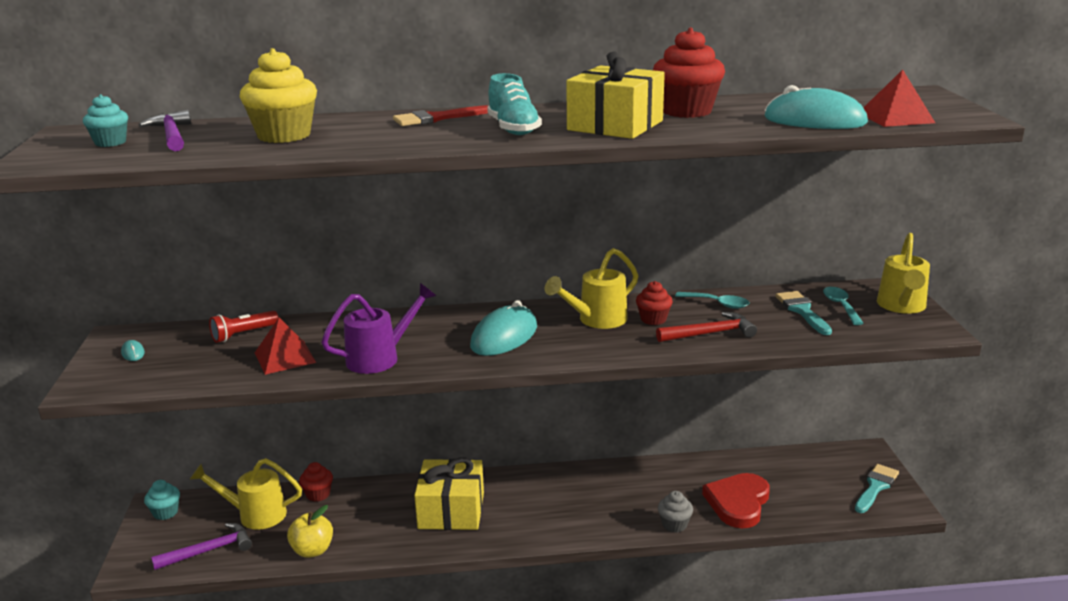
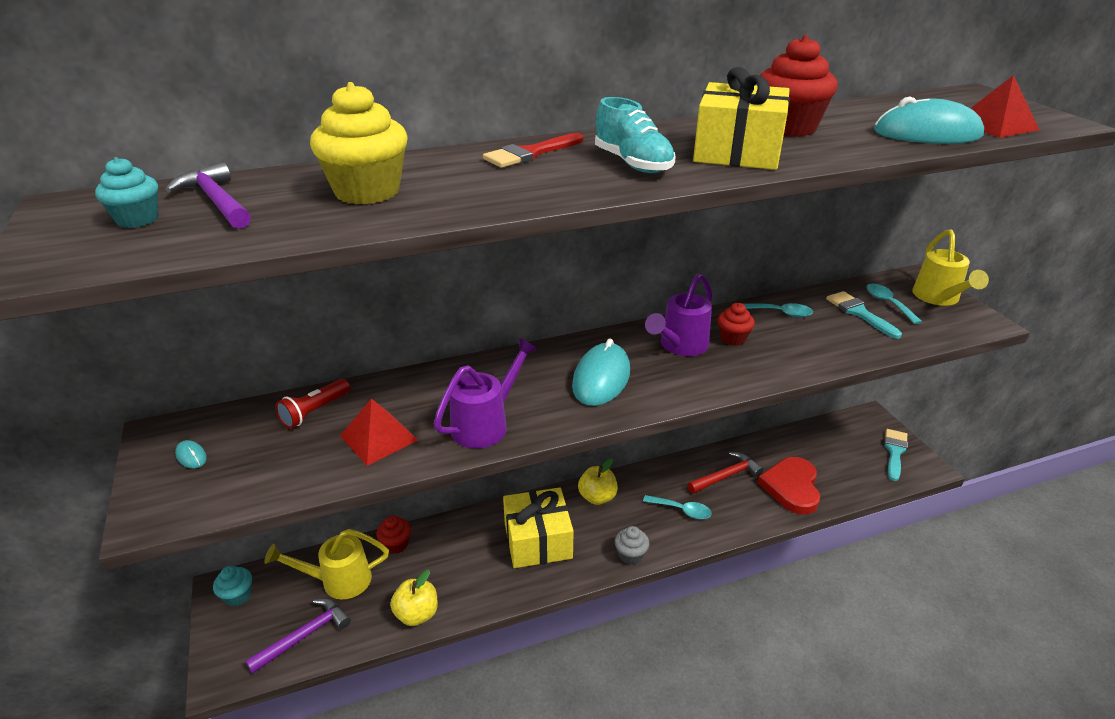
camera: 15 degrees left, 10 degrees up
yellow watering can [545,248,638,329] -> purple watering can [645,274,712,356]
red hammer [656,312,757,342] -> red hammer moved to [687,452,764,494]
grey cupcake [658,491,693,533] -> grey cupcake moved to [615,526,649,565]
none -> yellow apple [578,459,618,505]
none -> turquoise spoon [643,495,712,519]

